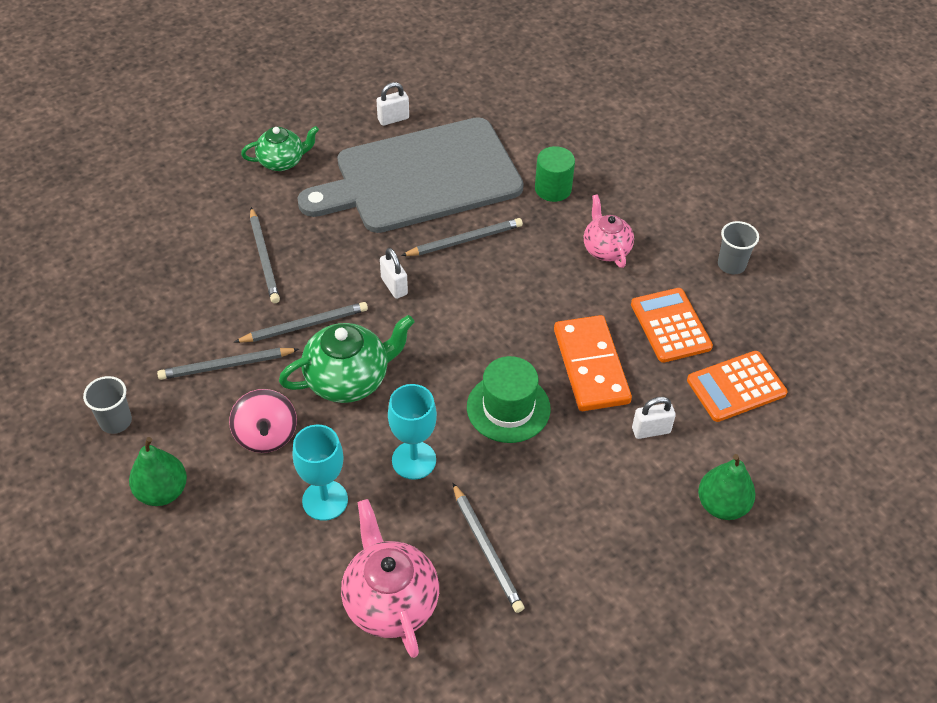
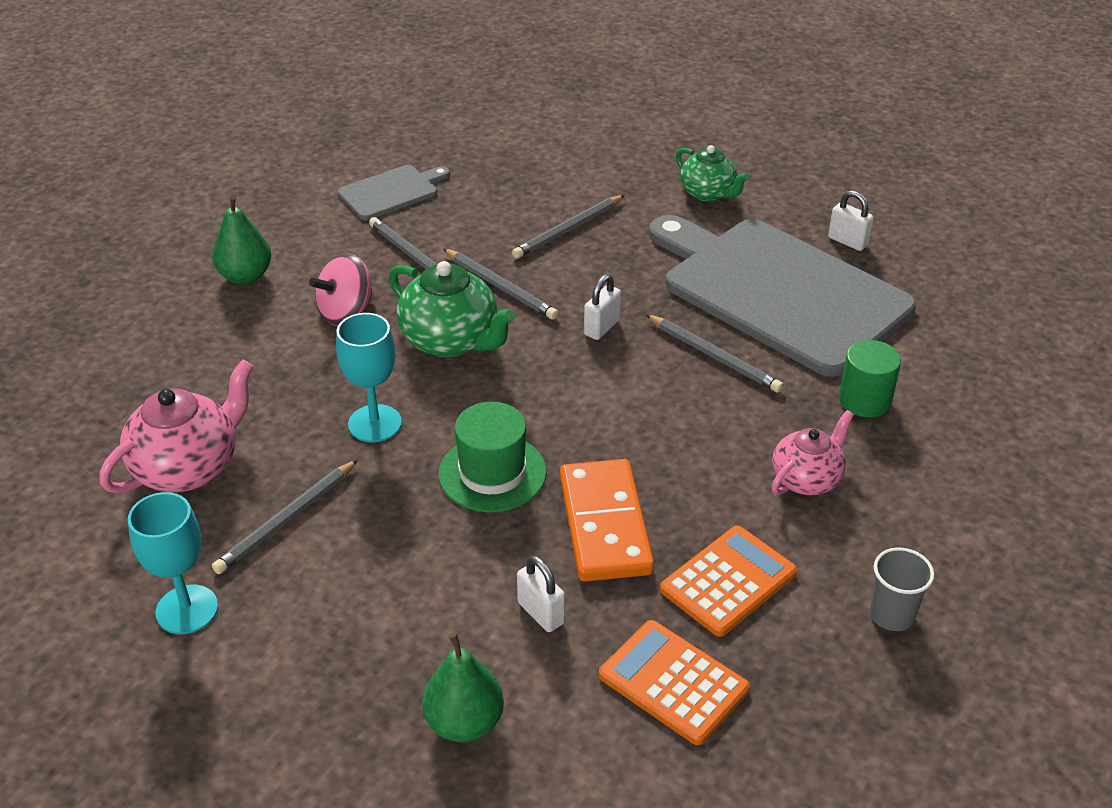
camera: 65 degrees right, 10 degrees down
grey cup [83,376,132,434] -> none
turquoise goblet [293,425,348,521] -> turquoise goblet moved to [128,492,218,634]
orange domino [554,315,632,411] -> orange domino turned 60 degrees counterclockwise [560,459,654,582]
none -> grey cutting board [337,165,450,220]

